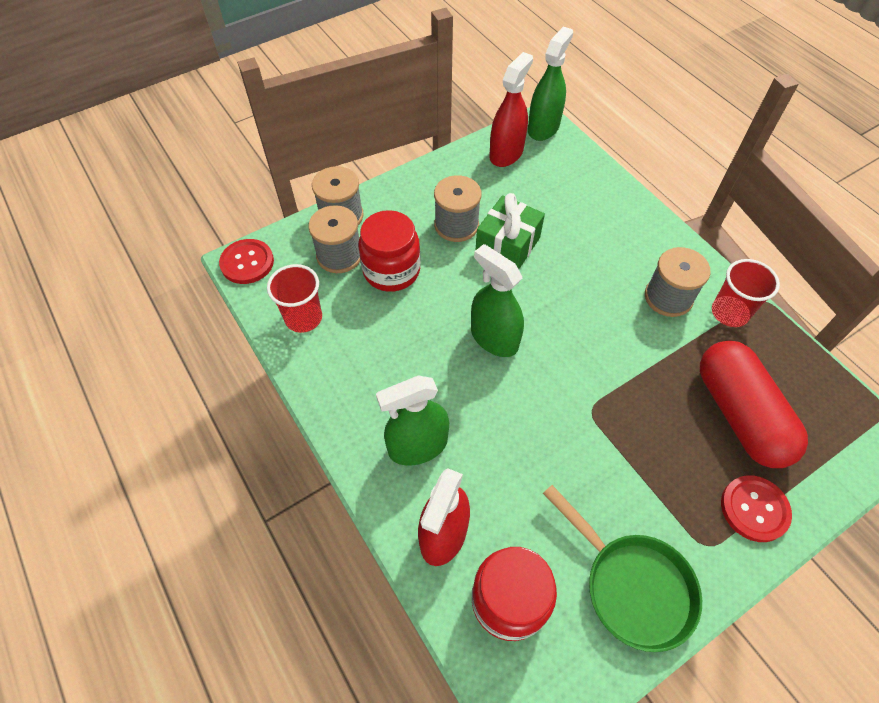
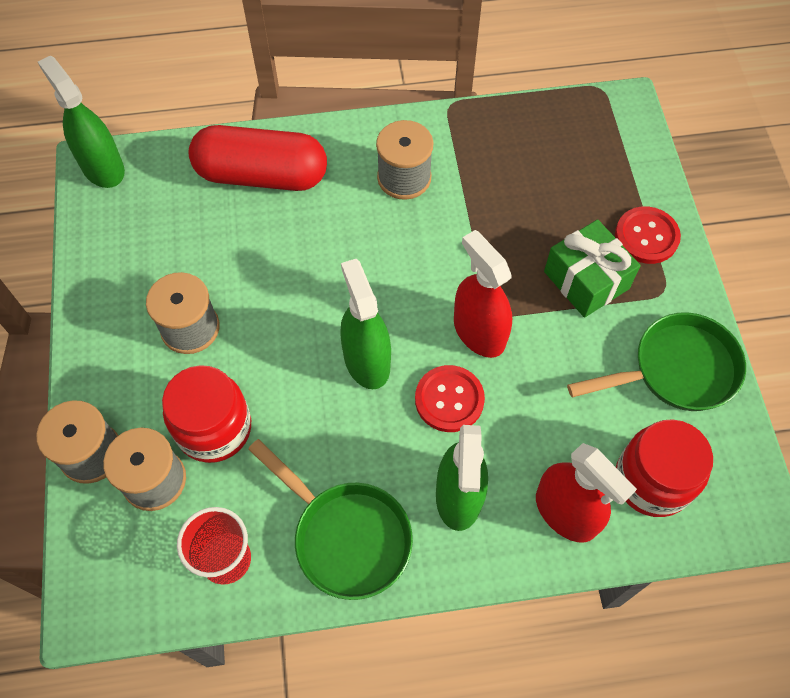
camera: 65 degrees left, 5 degrees up
red button [219,239,274,284] -> red button moved to [415,365,485,432]
green spray bottle [471,244,524,357] -> green spray bottle turned 90 degrees clockwise [340,259,391,389]
green gift [475,193,545,269] -> green gift moved to [544,219,641,318]
red spray bottle [489,52,533,167] -> red spray bottle moved to [454,230,512,358]
red capsule [700,341,808,468] -> red capsule moved to [189,125,327,191]
red cup [712,259,780,327] -> none
none -> green pan [248,439,413,600]

